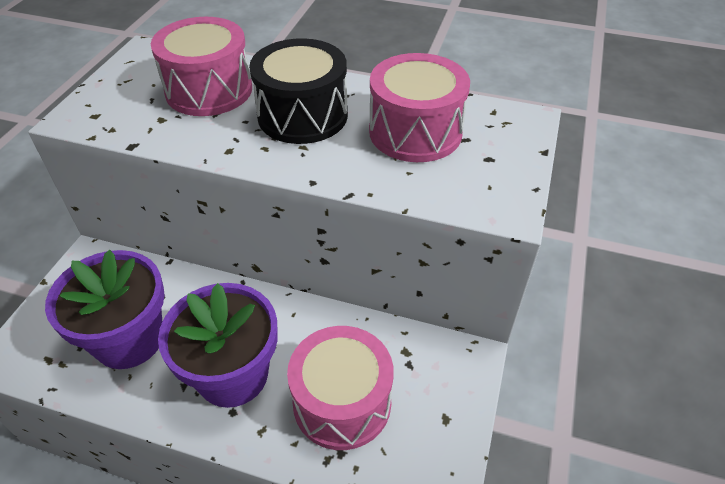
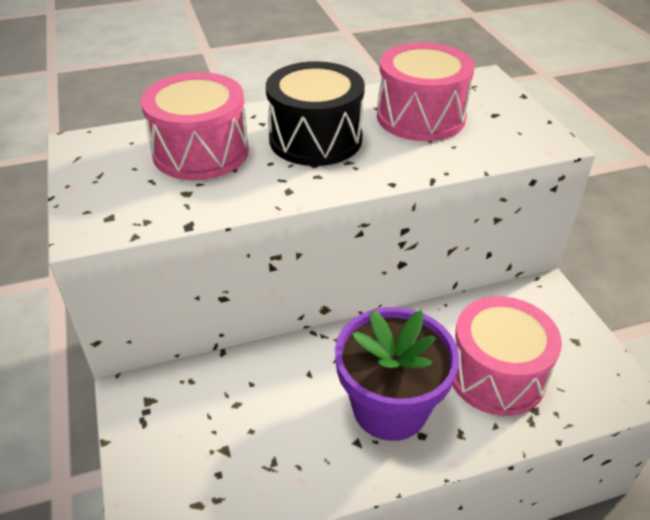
camera: 35 degrees left, 5 degrees down
purple flower pot [45,250,165,369] -> none

